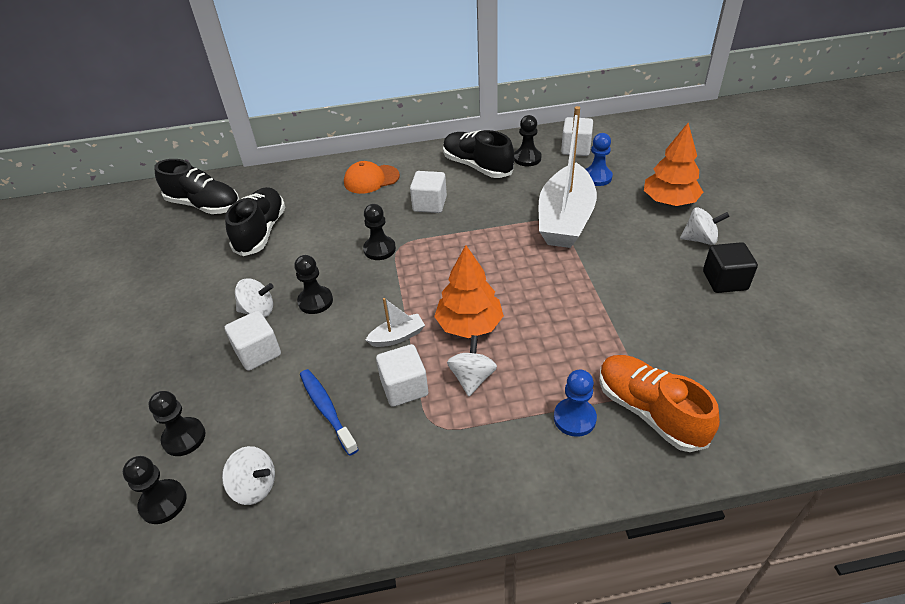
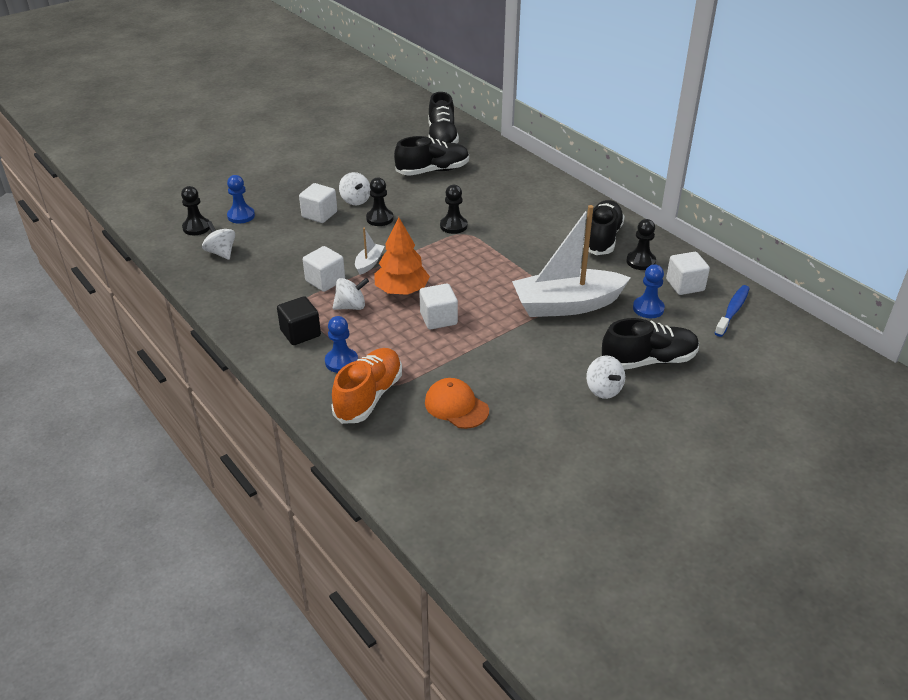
camera: 60 degrees right, 5 degrees down
black pawn [148,391,206,456] -> blue pawn [227,175,255,224]
white spinning top [222,446,275,505] -> white spinning top turned 150 degrees clockwise [202,221,235,260]
blue toothbrush [300,369,359,456] -> blue toothbrush moved to [715,285,750,337]
orange cap [344,161,400,194] -> orange cap moved to [425,378,489,429]
white boat [366,298,425,347] -> white boat turned 105 degrees counterclockwise [355,228,385,275]
white cube [410,171,447,213] -> white cube moved to [419,284,458,330]
orange tree [644,123,703,206] -> black shoe [602,318,699,370]
black cube [703,242,758,293] -> black cube moved to [277,296,321,345]

